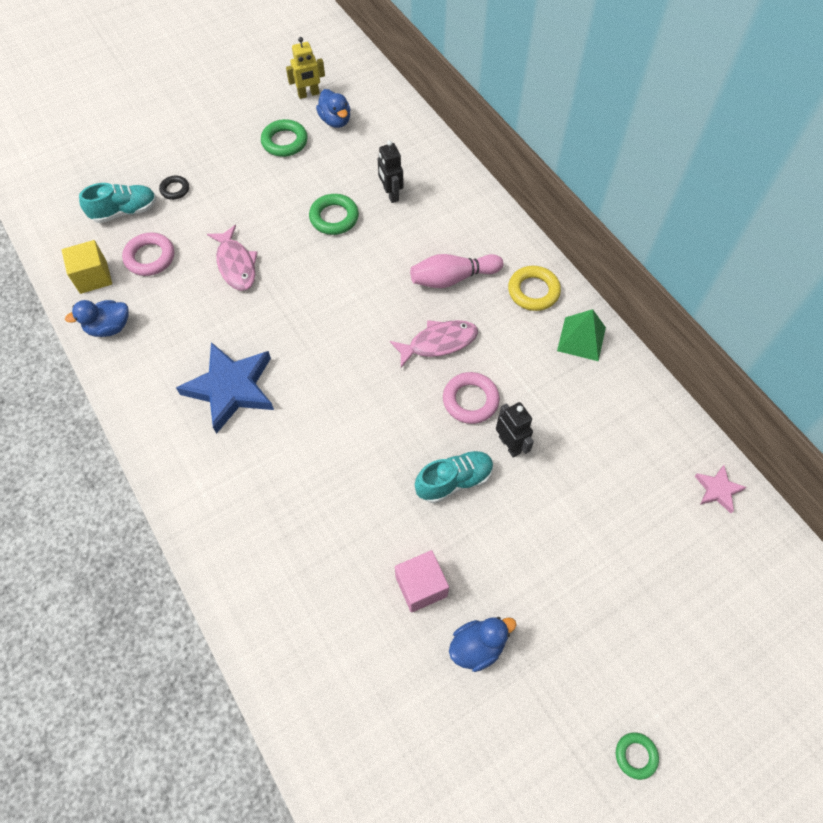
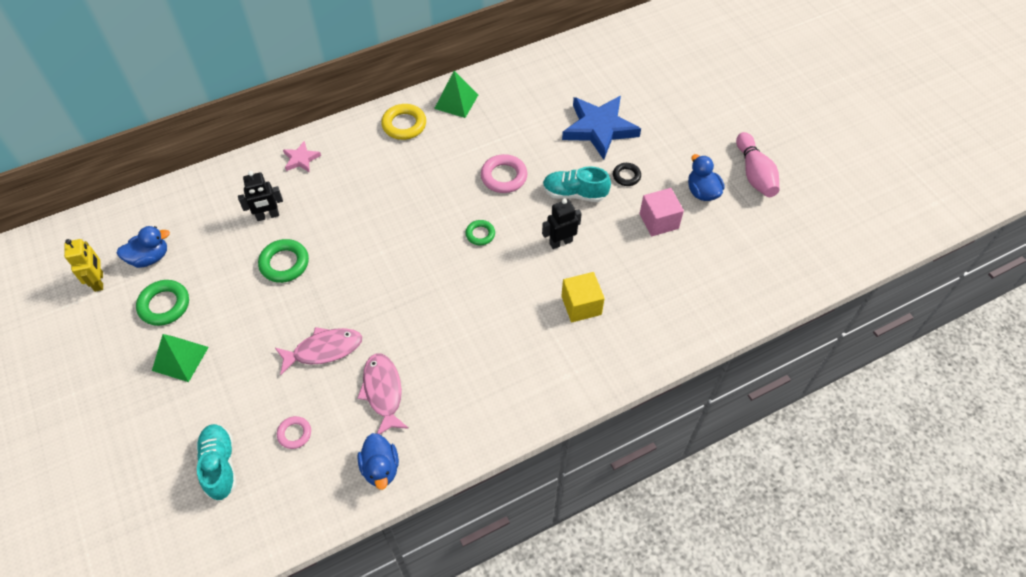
camera: 85 degrees left, 5 degrees down
yellow cube [62,240,112,294] -> yellow cube moved to [561,272,605,322]
pink ring [122,233,174,276] -> pink ring [277,416,311,449], size x0.61
black ring [159,175,189,200] -> black ring moved to [613,163,641,186]
blue star [176,342,274,434] -> blue star moved to [562,96,641,160]
pink fish [390,320,478,368] -> pink fish moved to [357,353,409,434]
pink bowling pin [410,254,503,288] -> pink bowling pin moved to [736,132,779,197]
turquoise shoe [415,450,494,504] -> turquoise shoe turned 60 degrees counterclockwise [543,166,611,202]
black robot [496,402,534,458] -> black robot moved to [542,199,582,249]
green ring [616,732,659,780] -> green ring moved to [465,220,495,245]
pink star [695,465,747,513] -> pink star moved to [283,141,321,173]
none -> green pyramid [152,334,209,382]

